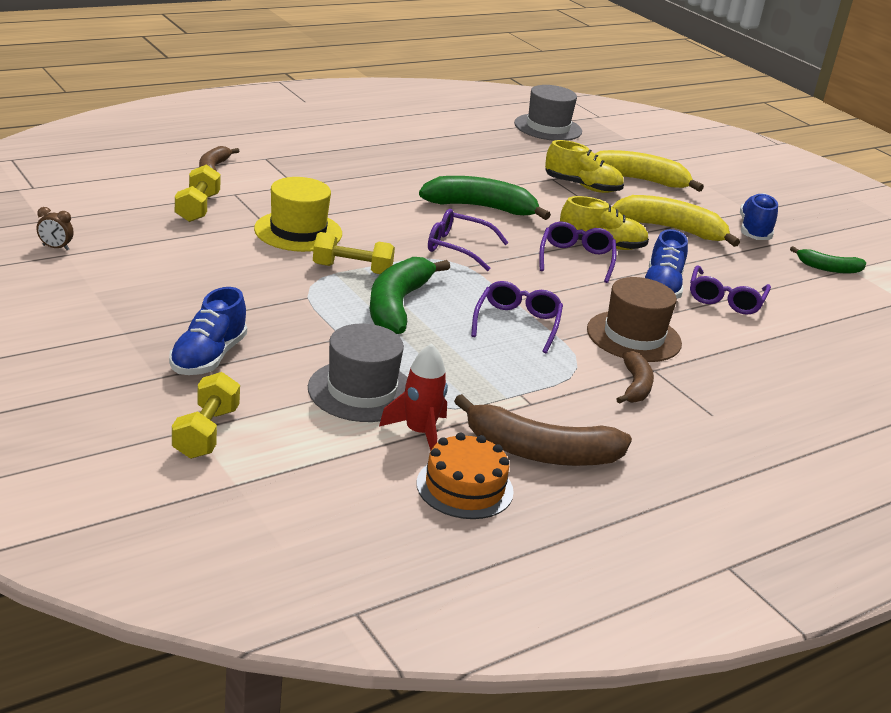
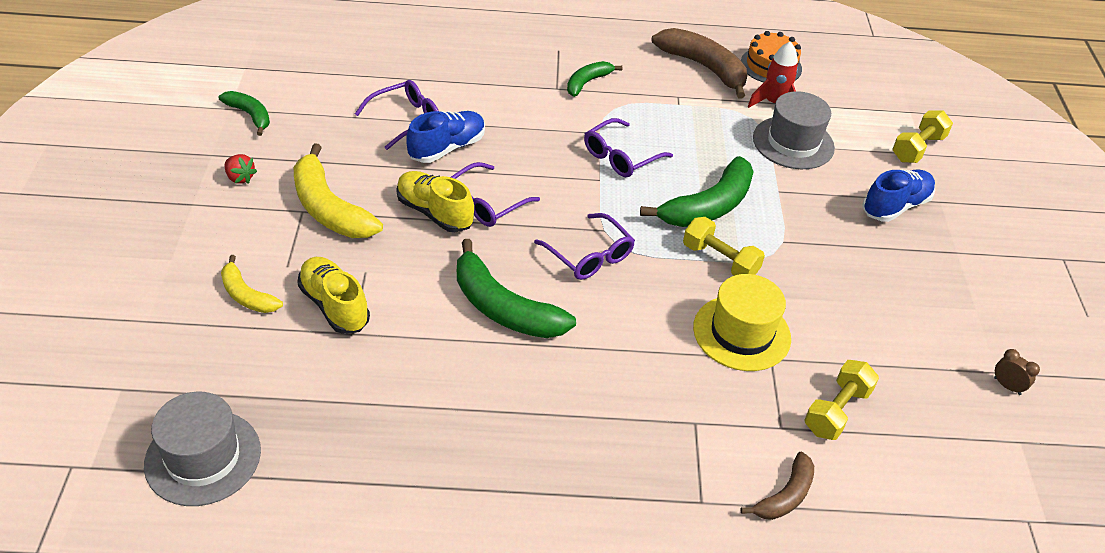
camera: 145 degrees left, 15 degrees up
brown hat [587,277,682,362] -> none
yellow banana [595,150,704,192] -> yellow banana [221,255,283,313], size x0.57
brown banana [616,351,654,404] -> green banana [567,61,623,97]
blue shoe [740,193,778,240] -> red strawberry [224,154,257,184]

